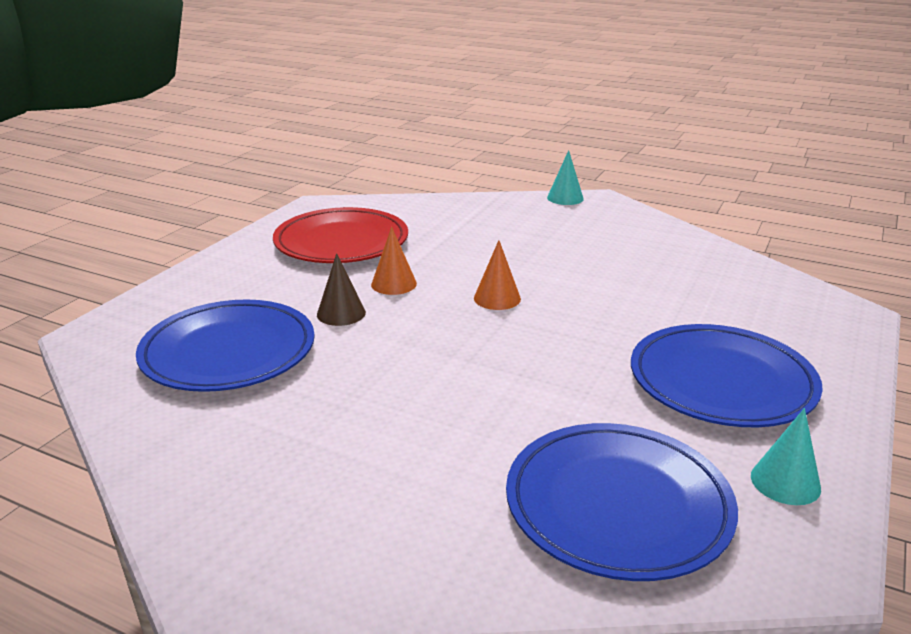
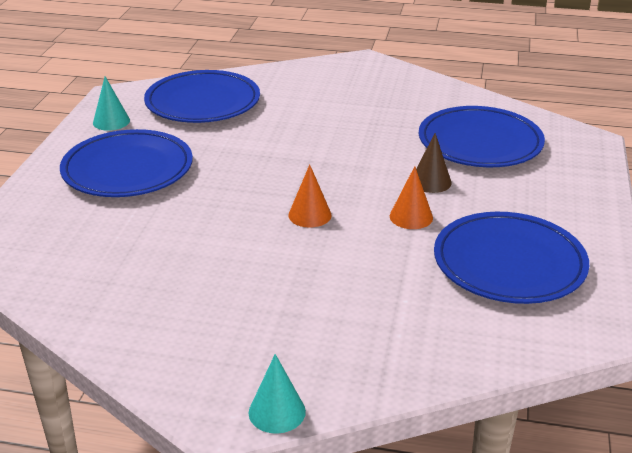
camera: 165 degrees right, 5 degrees up
red plate [273,207,408,263] -> blue plate [434,212,589,304]

